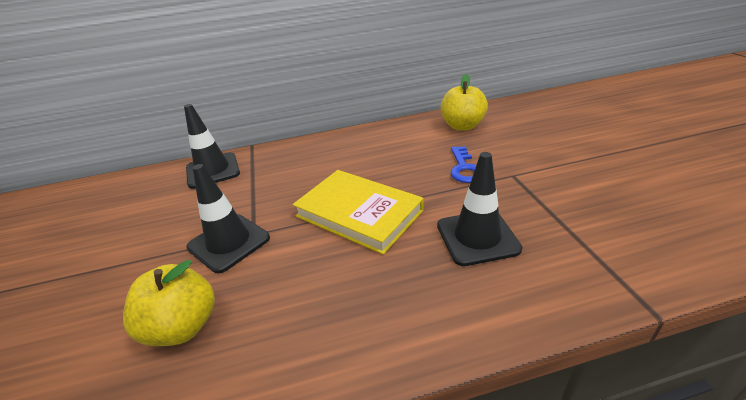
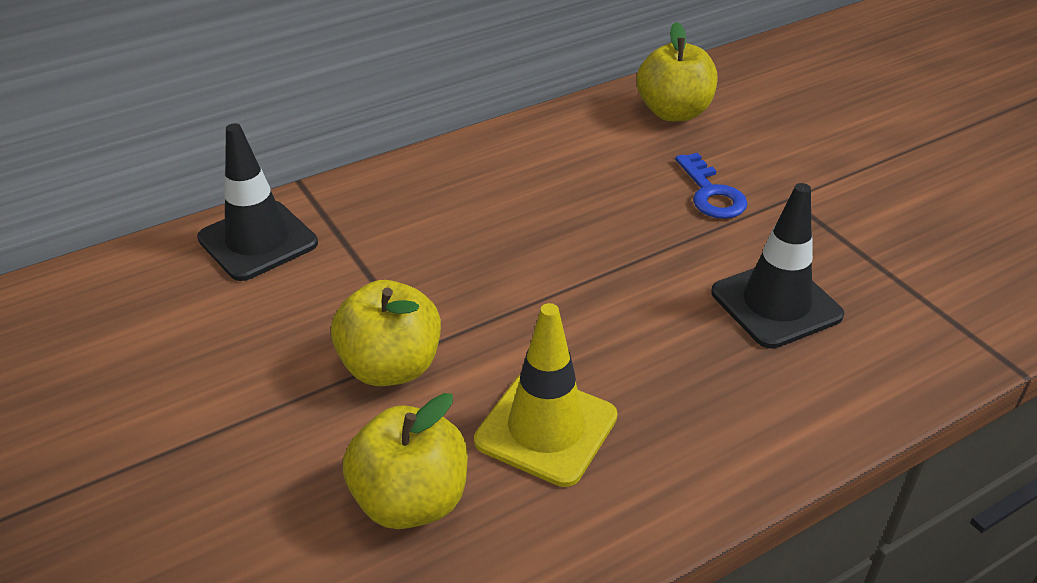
camera: 20 degrees left, 5 degrees up
black traffic cone [186,164,270,273] -> yellow apple [331,280,441,386]
yellow book [293,170,424,255] -> none
none -> yellow traffic cone [474,303,618,487]

